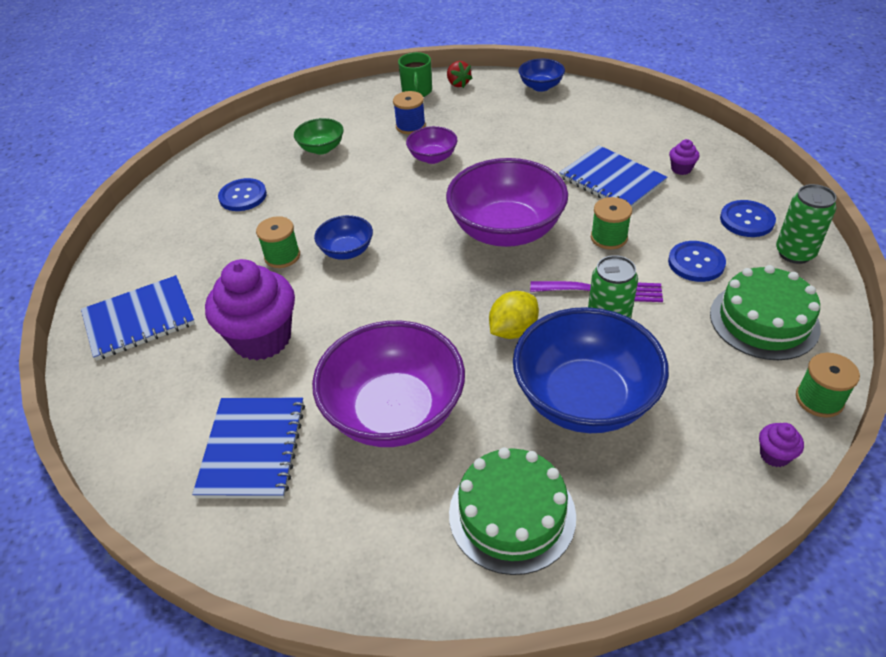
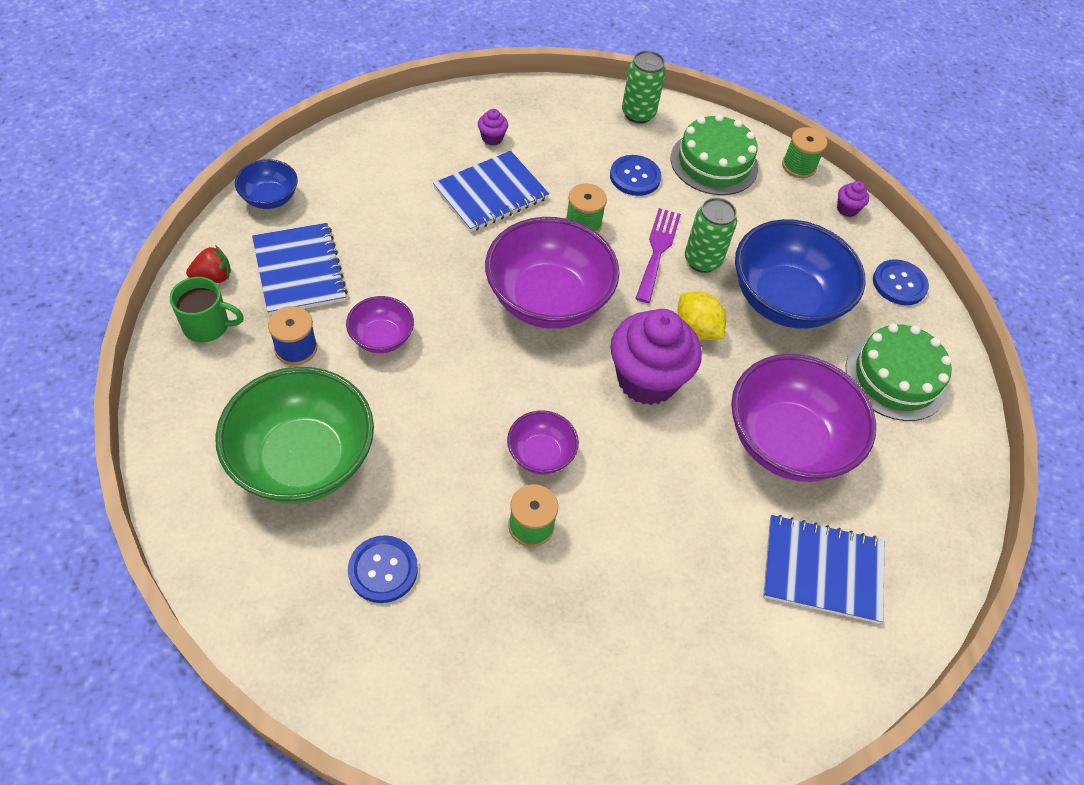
camera: 90 degrees left, 10 degrees up
blue notebook [81,275,195,361] -> blue notebook moved to [252,223,348,315]
purple cupcake [205,259,295,360] -> purple cupcake moved to [610,309,702,405]
green bowl [294,118,344,154] -> green bowl [215,367,374,503], size x2.05
blue bowl [314,215,373,260] -> purple bowl [507,410,579,475]
blue button [720,200,776,237] -> blue button moved to [873,259,929,305]

